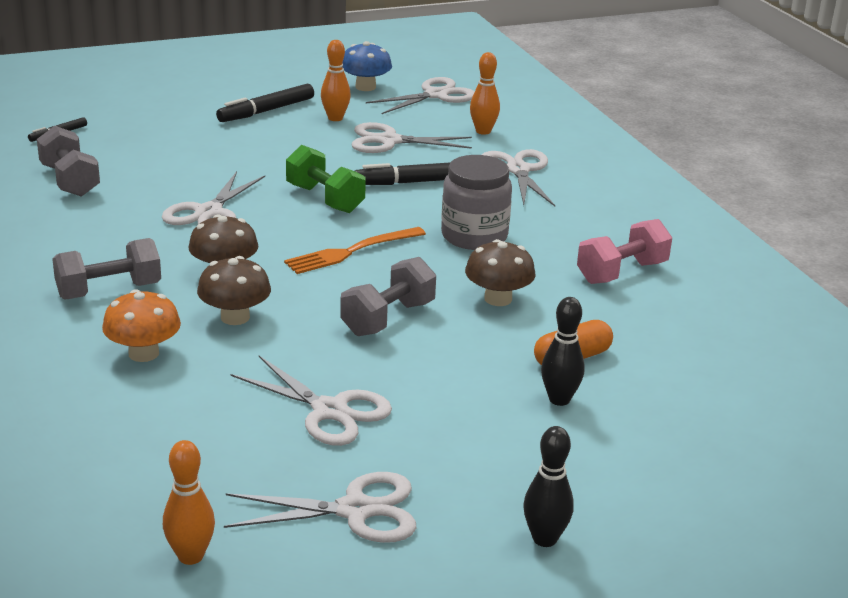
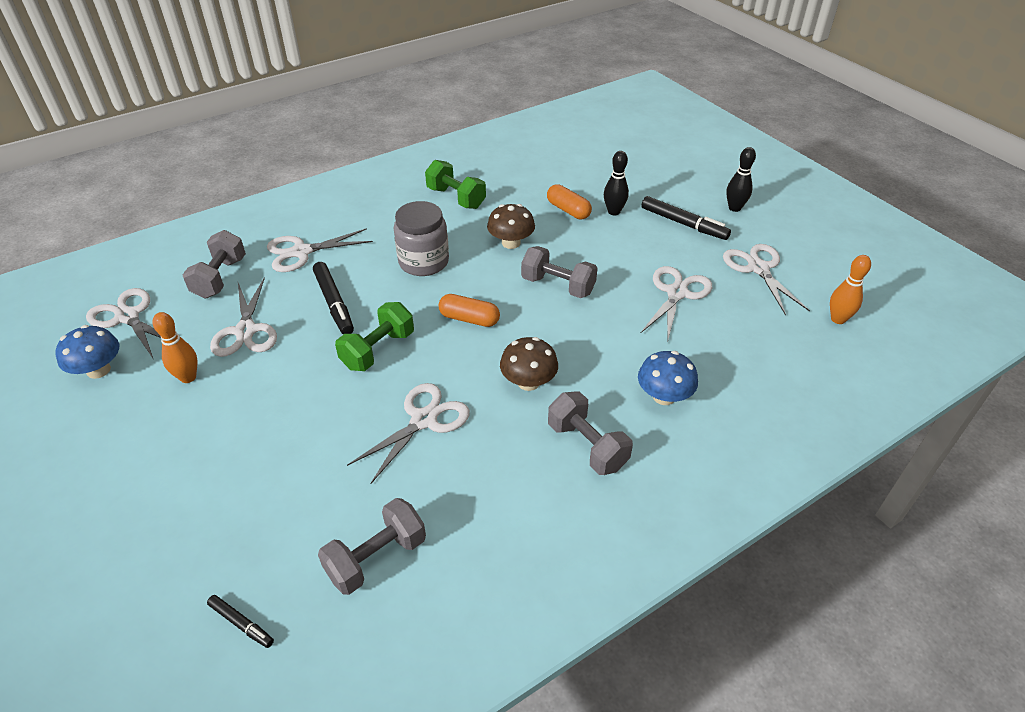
camera: 100 degrees left, 15 degrees up
orange mushroom [102,289,181,362] -> blue mushroom [638,351,698,405]
white scissors [162,172,265,225] -> white scissors turned 60 degrees counterclockwise [347,383,470,484]
brown mushroom [197,256,271,325] -> none
black marker [216,84,314,122] -> black marker moved to [641,196,731,240]
orange fork [284,227,426,274] -> orange capsule [439,294,500,327]
orange bowling pin [470,52,500,135] -> grey dumbbell [183,230,246,298]
pink dumbbell [577,219,672,284] -> green dumbbell [425,160,486,209]

